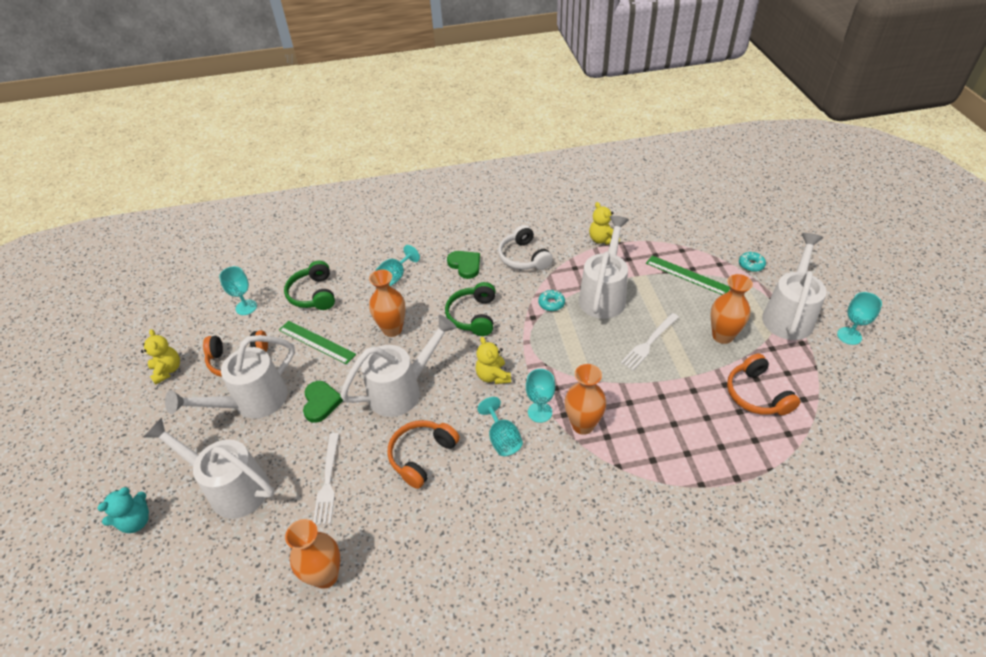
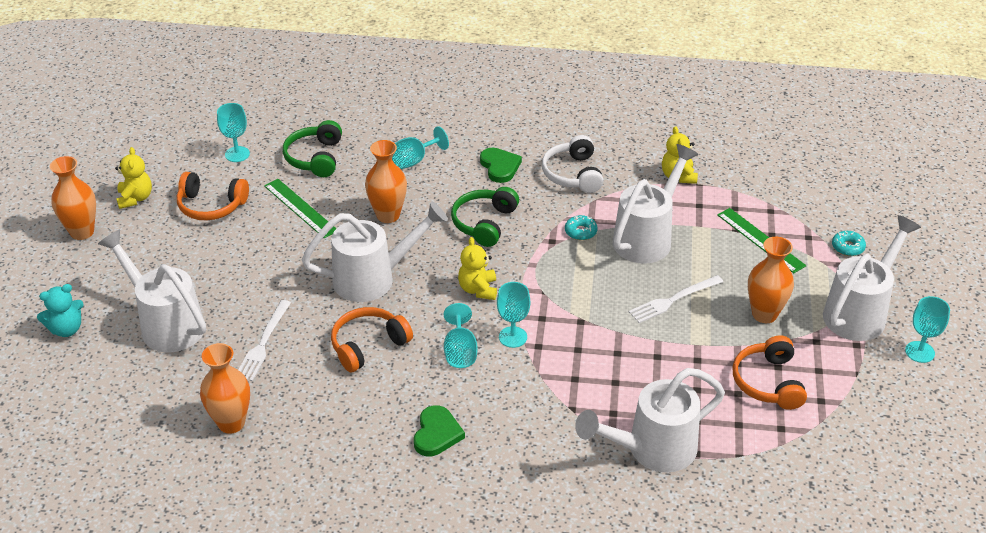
camera: 15 degrees right, 5 degrees down
white watering can [165,335,295,418] -> white watering can moved to [575,368,725,472]
green heart [303,381,343,423] -> green heart moved to [414,405,465,457]
orange vase [565,364,607,435] -> orange vase moved to [50,156,96,240]

